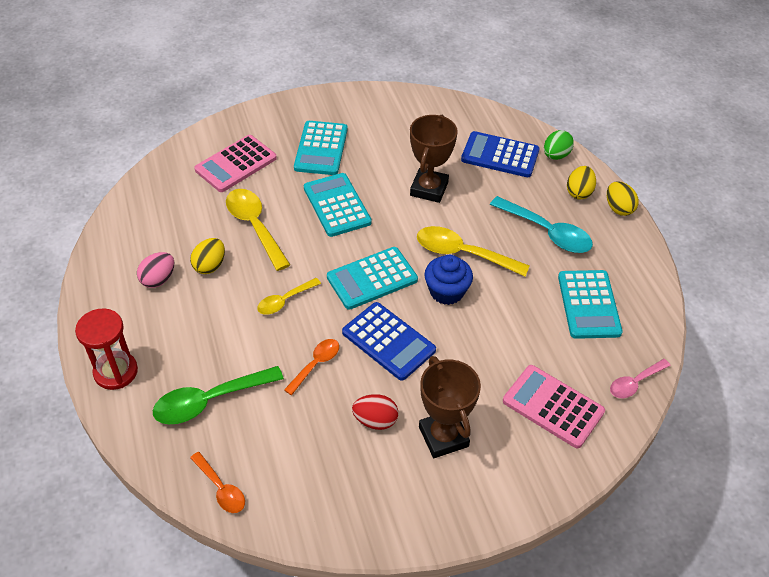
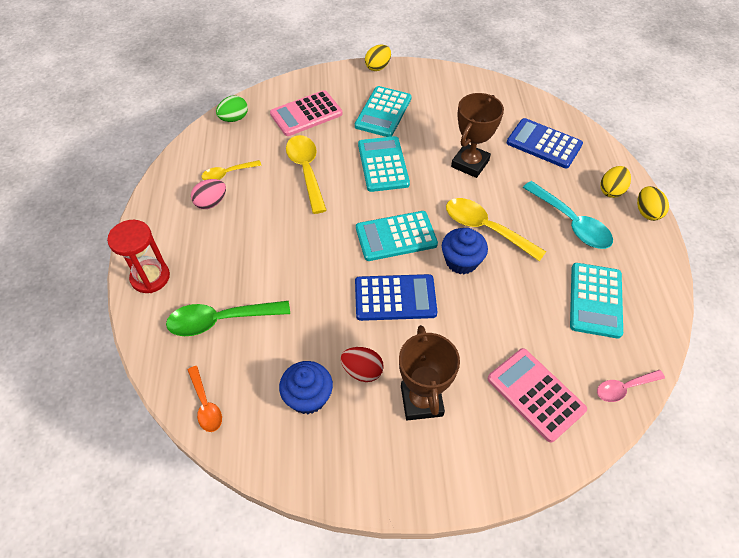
camera: 15 degrees right, 5 degrees up
yellow egg [190,238,225,274] -> yellow egg moved to [365,45,391,71]
yellow spoon [257,278,321,315] -> yellow spoon moved to [202,160,262,180]
orange spoon [284,339,339,395] -> none
blue calculator [342,302,436,381] -> blue calculator turned 60 degrees counterclockwise [355,274,437,321]
green egg [544,130,574,160] -> green egg moved to [216,95,248,122]
none -> blue cupcake [279,361,333,414]

